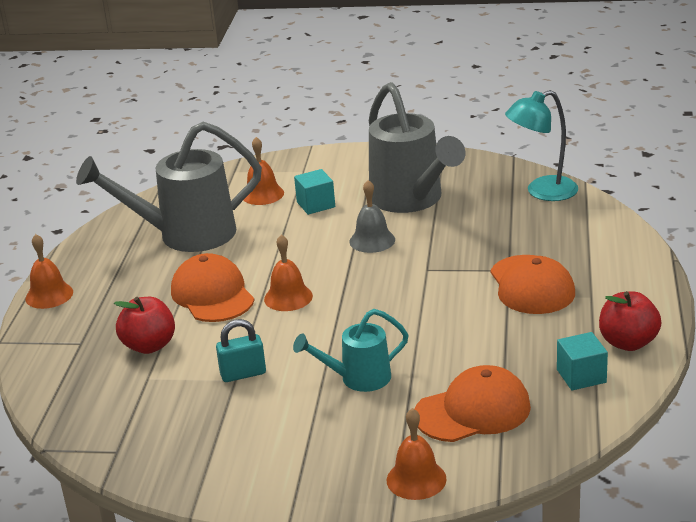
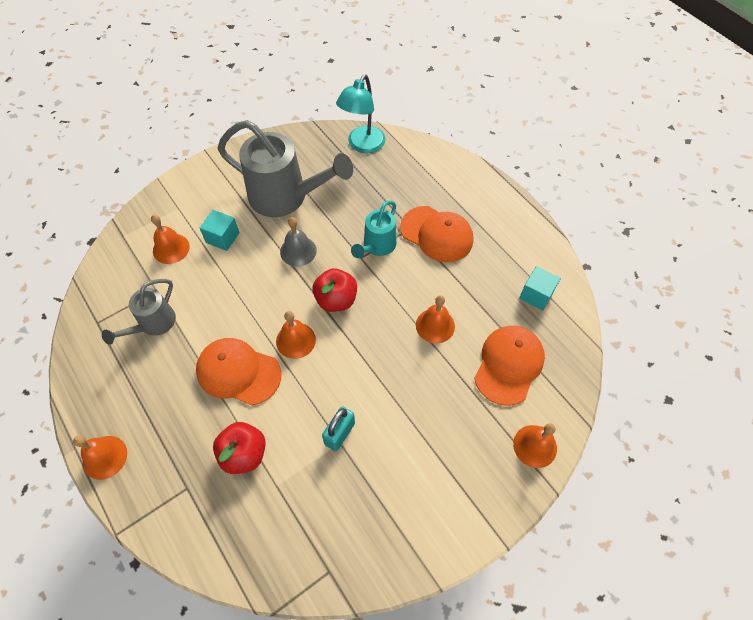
camera: 45 degrees left, 30 degrees up
grey watering can [76,121,262,252] -> grey watering can [102,279,176,345], size x0.55
turquoise watering can [293,309,409,392] -> turquoise watering can moved to [351,200,397,258]
red apple [599,291,661,351] -> red apple moved to [312,268,357,312]
none -> orange bell [416,295,455,344]

